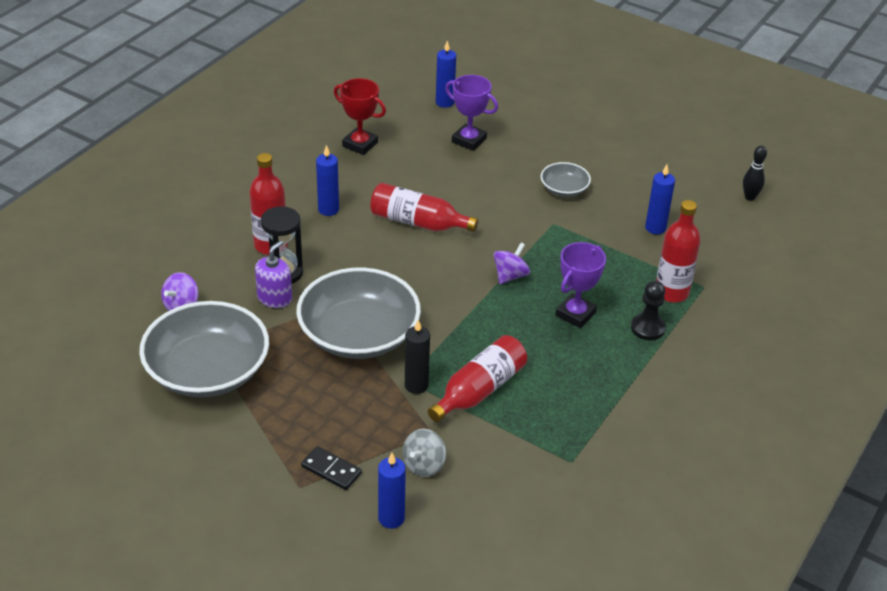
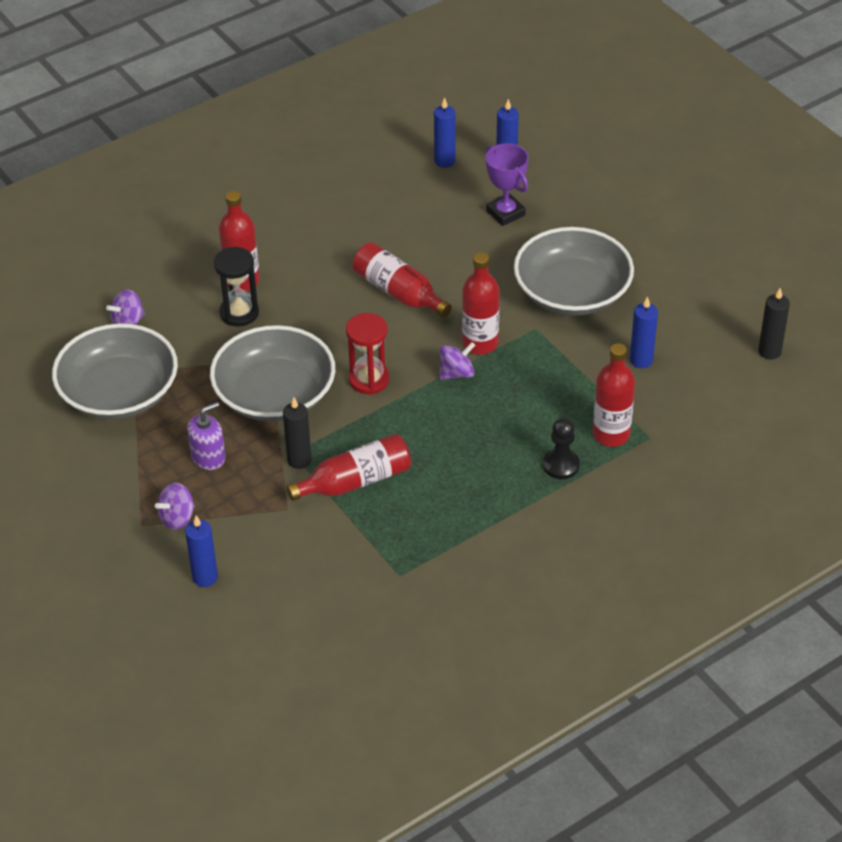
camera: 25 degrees right, 5 degrees up
purple soap dispenser [255,240,292,308] -> purple soap dispenser moved to [187,402,226,470]
black domino [301,446,362,490] -> purple spinning top [155,483,195,530]
blue candle [316,145,339,216] -> blue candle moved to [434,97,456,168]
red trophy [334,78,386,155] -> none
grey spinning top [402,429,446,477] -> none
grey bowl [541,162,591,197] -> grey bowl [514,227,634,316], size x2.14
purple trophy [555,242,606,328] -> none
black bowling pin [743,145,767,201] -> black candle [758,288,790,360]
none -> red hourglass [346,313,389,395]
none -> red bottle [462,253,499,355]

